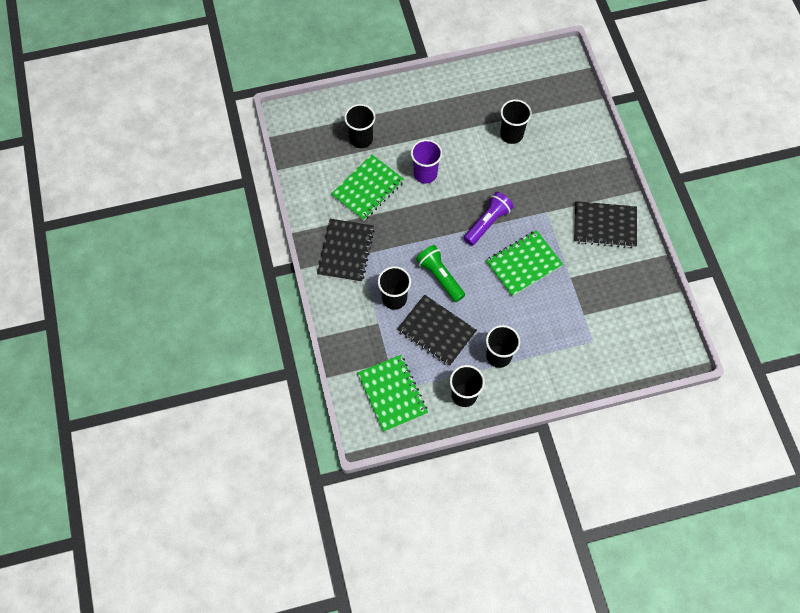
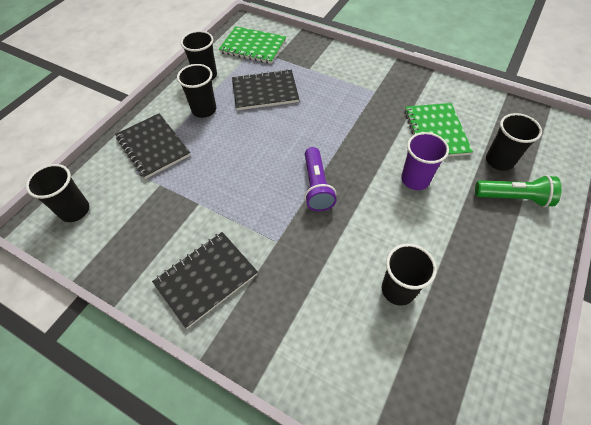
camera: 135 degrees right, 10 degrees down
black notebook [317,219,374,282] -> black notebook moved to [115,113,191,179]
black cup [378,266,411,310] -> black cup moved to [26,164,89,222]
green flashlight [416,245,465,302] -> green flashlight moved to [475,175,562,207]
green notebook [486,230,563,297] -> none

